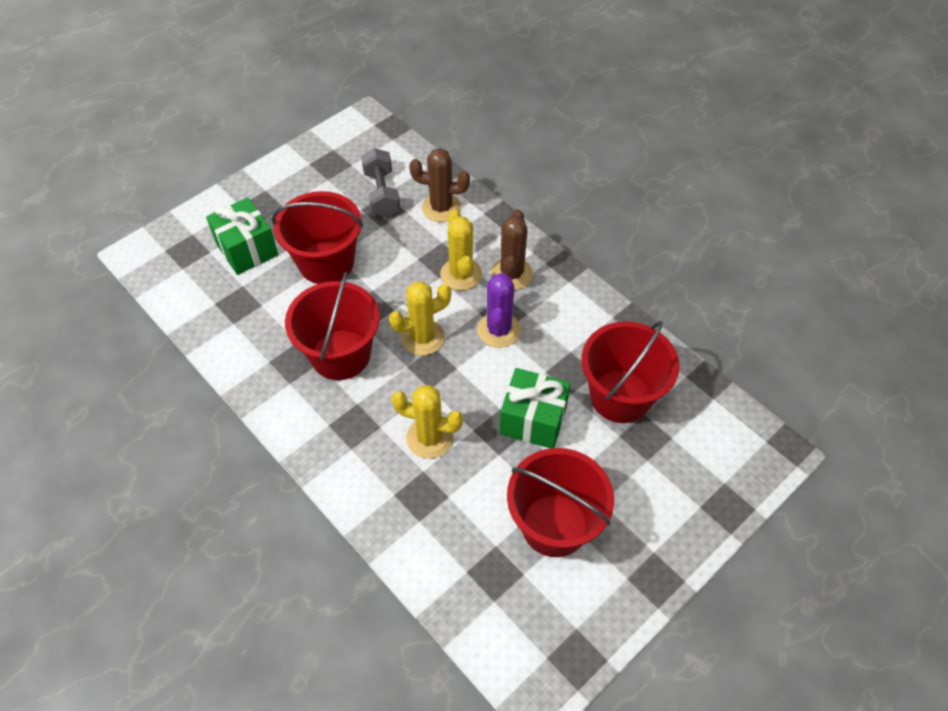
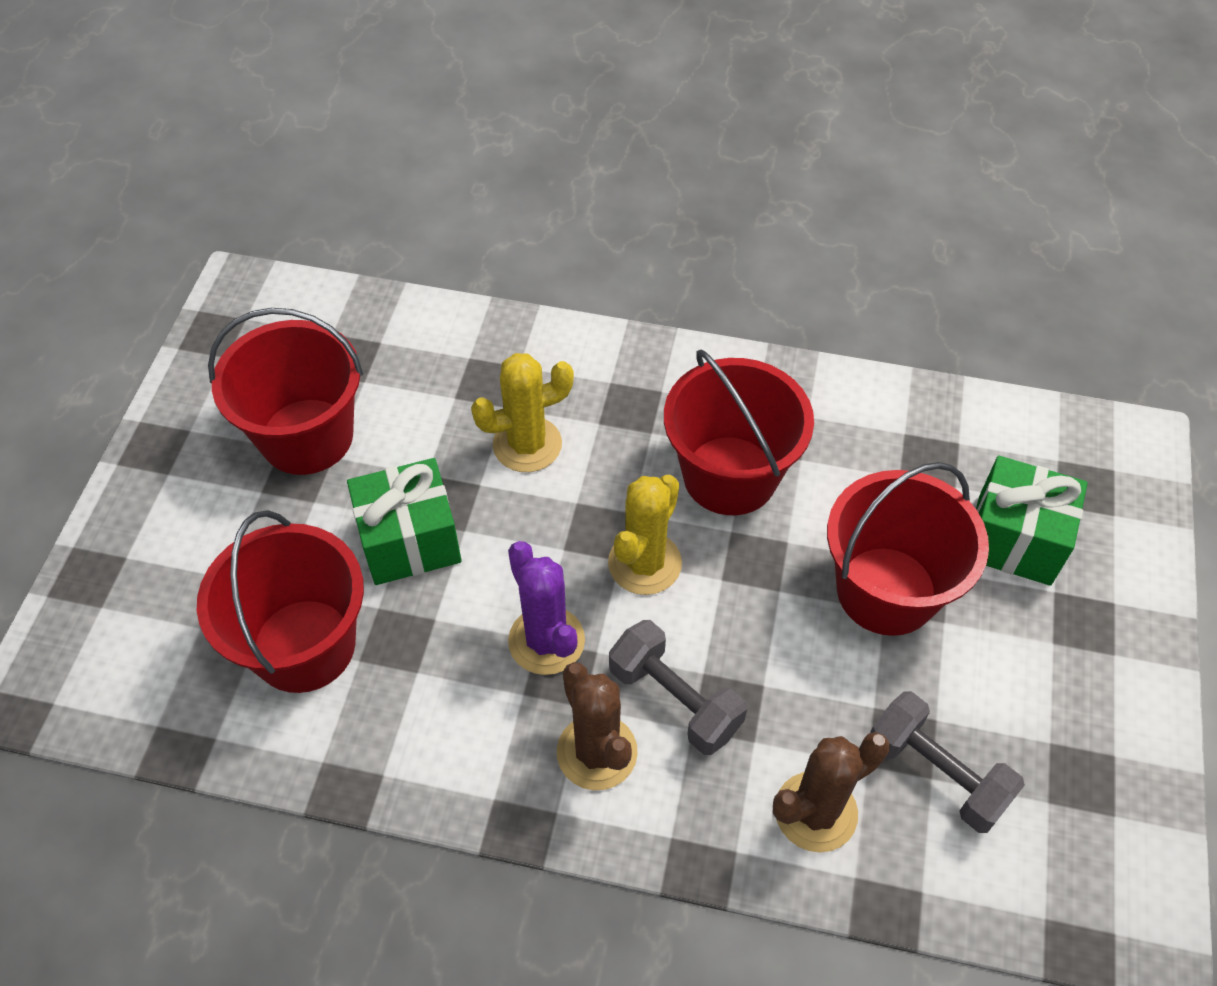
camera: 145 degrees right, 0 degrees up
yellow cactus [440,210,482,291] -> grey dumbbell [609,620,747,755]

